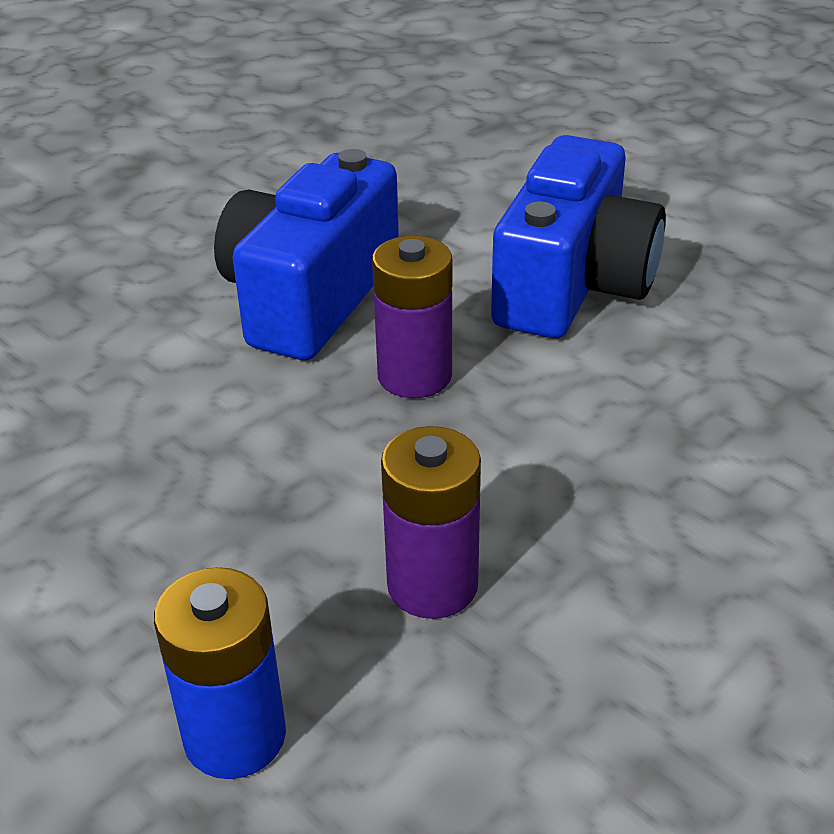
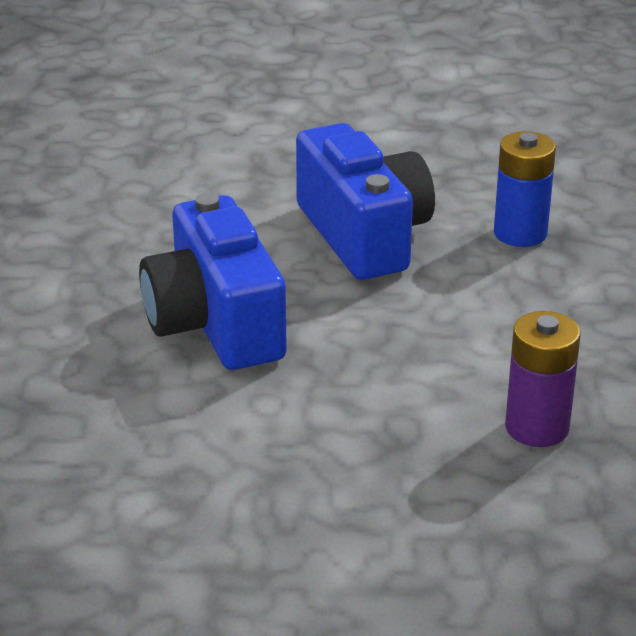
camera: 45 degrees left, 5 degrees down
blue battery [154,567,286,779] -> blue battery moved to [494,131,556,247]
purple battery [372,236,452,398] -> none

